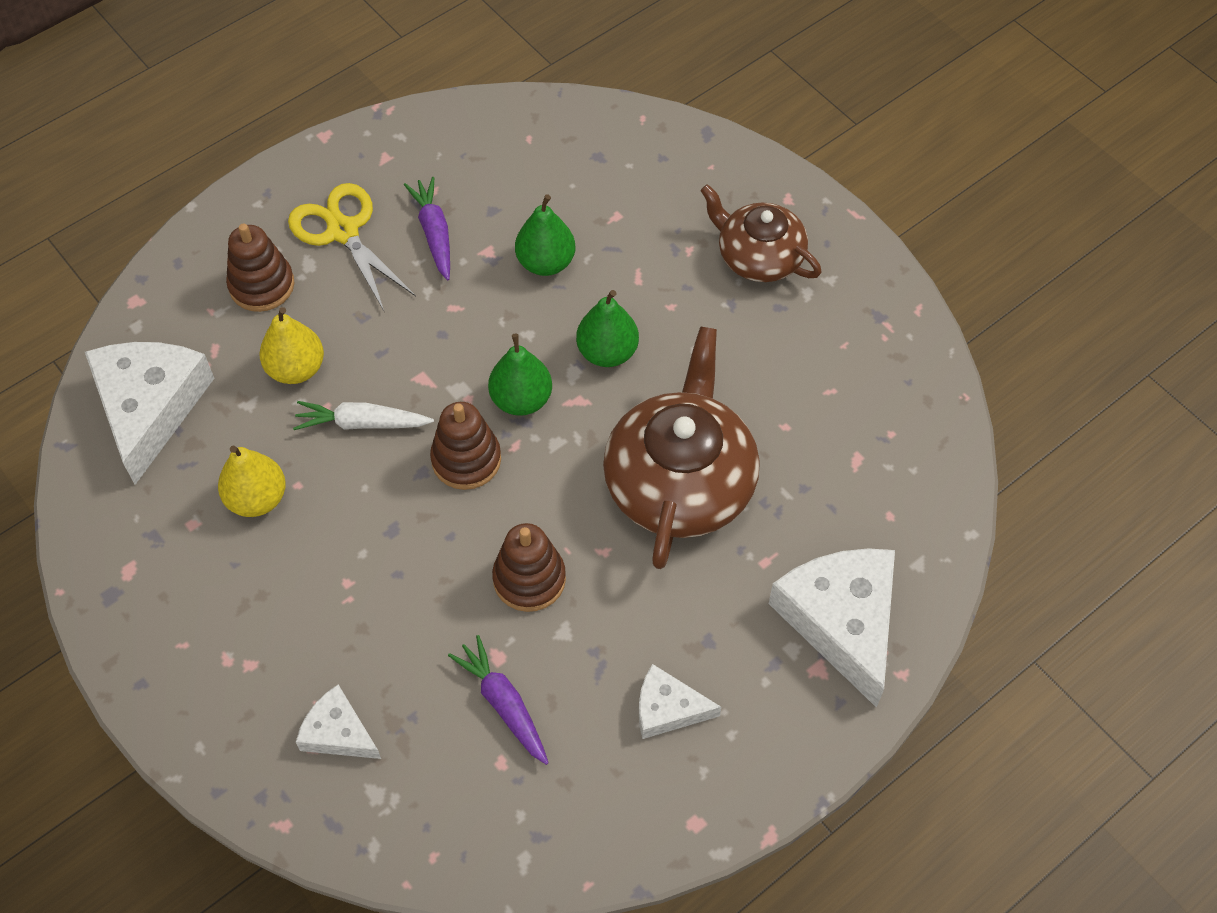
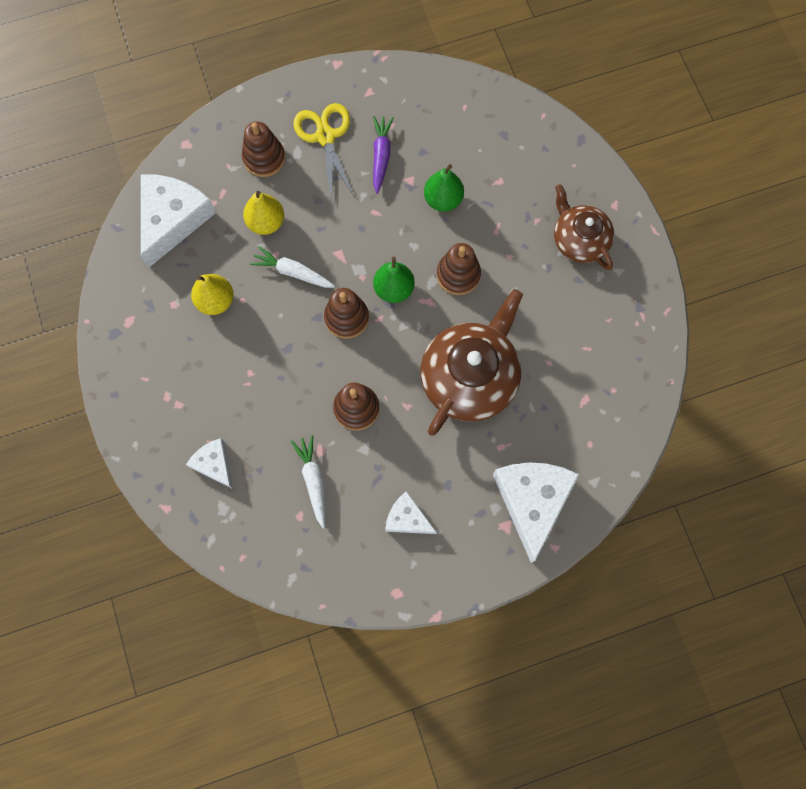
camera: 20 degrees right, 15 degrees up
purple carrot [448,635,549,765] -> white carrot [291,435,326,529]
green pear [576,290,639,367] -> brown stacking toy [437,243,481,295]

